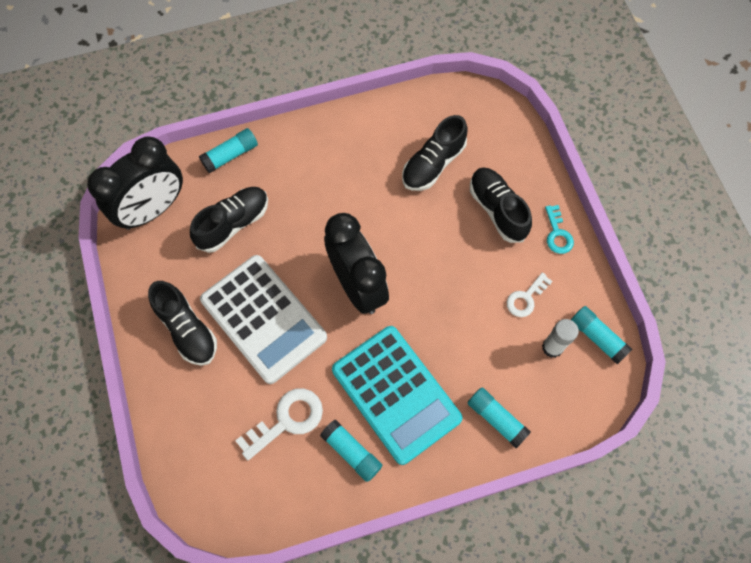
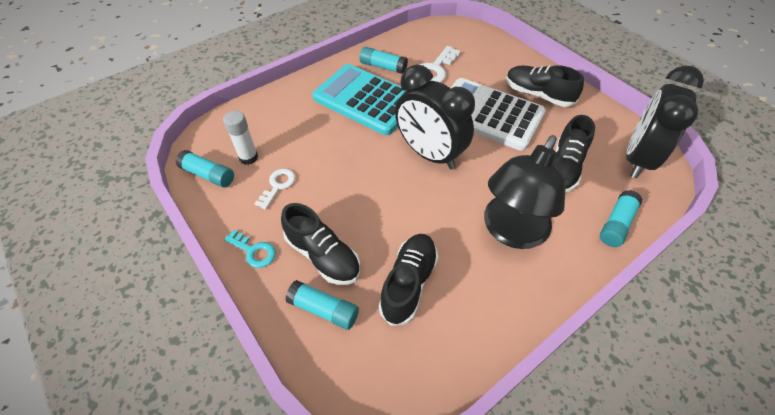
camera: 160 degrees right, 15 degrees down
turquoise glue stick [468,388,531,448] -> turquoise glue stick moved to [285,280,359,330]
turquoise key [545,205,574,254] -> turquoise key turned 150 degrees clockwise [224,230,276,268]
none -> black lamp [484,135,566,249]

